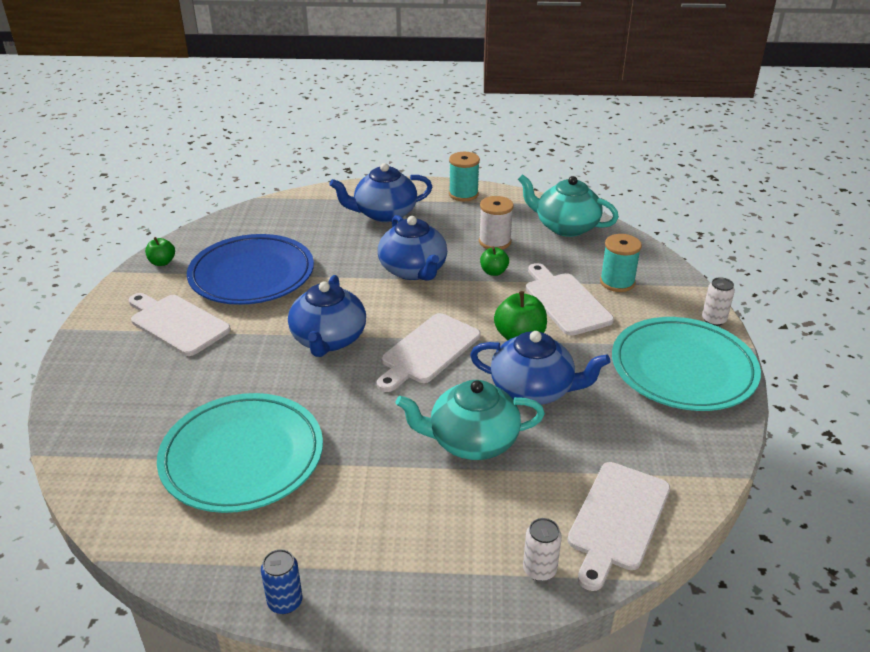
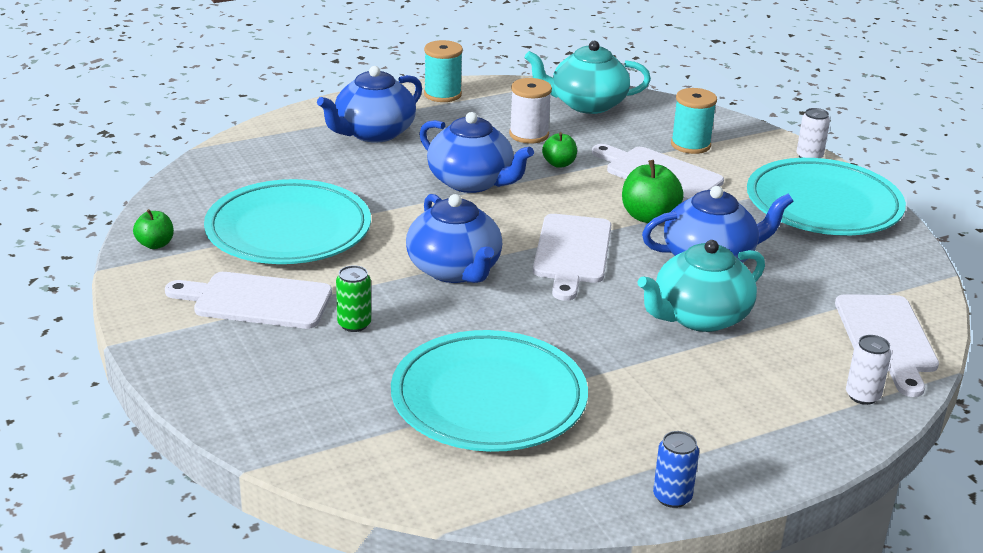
camera: 30 degrees left, 5 degrees down
blue plate [187,234,314,305] -> turquoise plate [204,179,371,264]
none -> green can [336,265,371,332]

